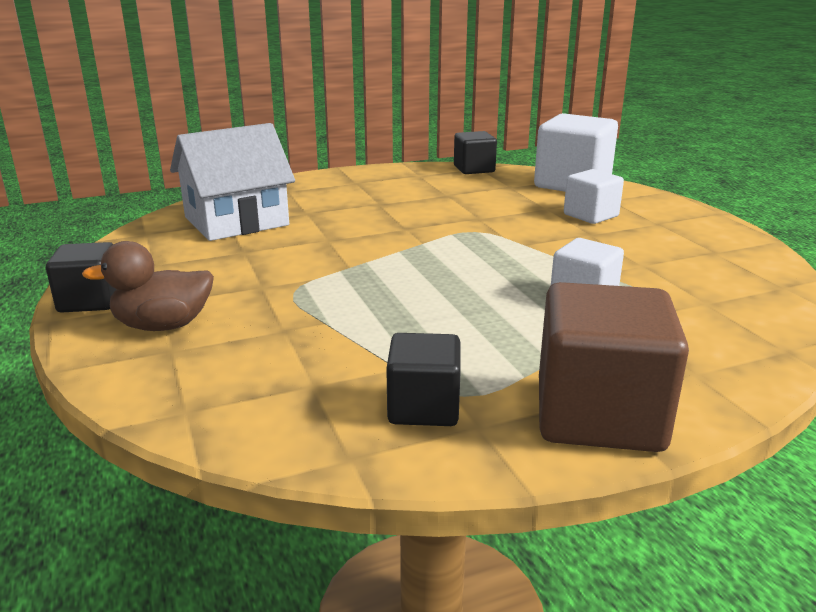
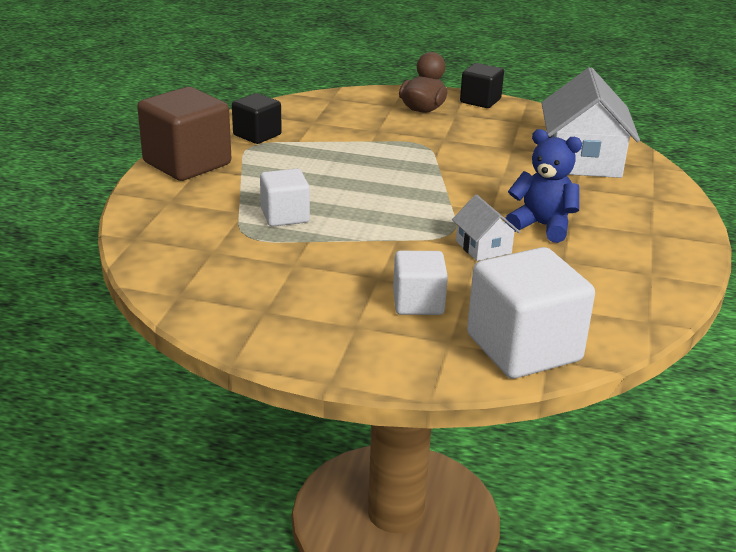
camera: 125 degrees right, 5 degrees up
black cube [454,131,497,174] -> none
none -> white house [452,194,520,261]
none -> blue teddy bear [505,129,582,243]

